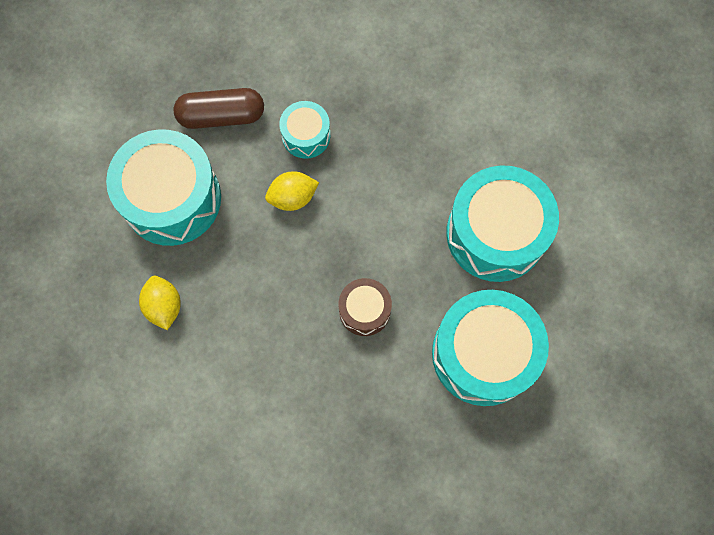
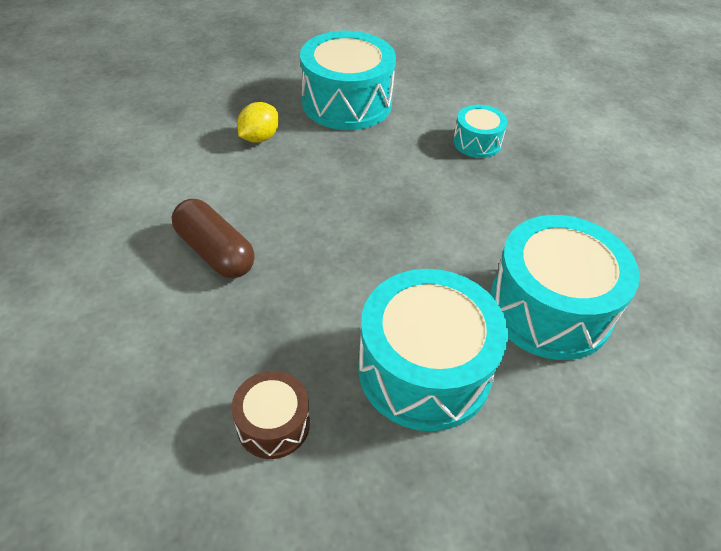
camera: 50 degrees right, 25 degrees down
brown capsule [173,88,264,129] -> brown capsule moved to [172,199,255,278]
yellow lemon [265,171,319,211] -> none
brown drum [338,278,392,336] -> brown drum moved to [231,371,310,459]

